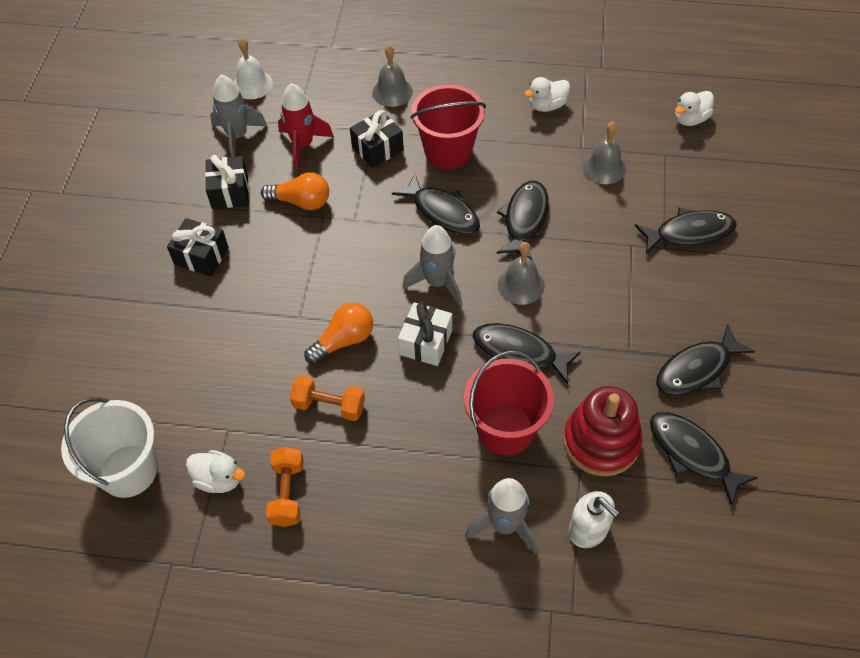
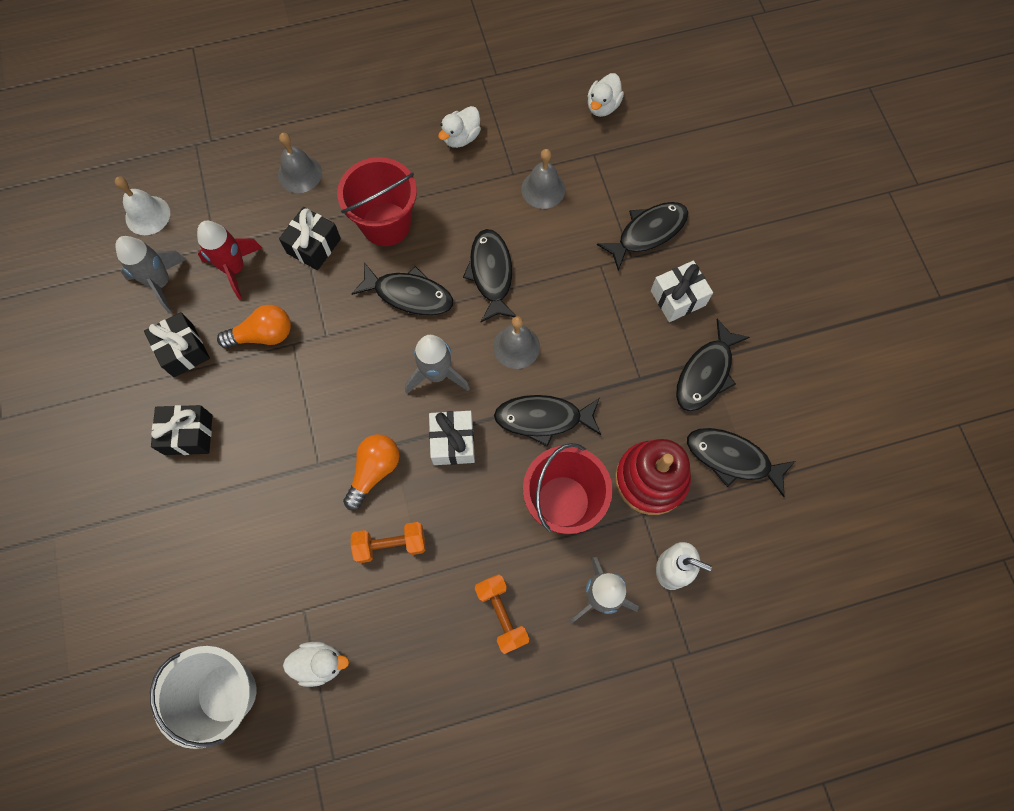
camera: 25 degrees left, 15 degrees up
orange dumbbell [266,447,304,527] -> orange dumbbell moved to [475,574,529,654]
none -> white gift [651,261,713,322]

